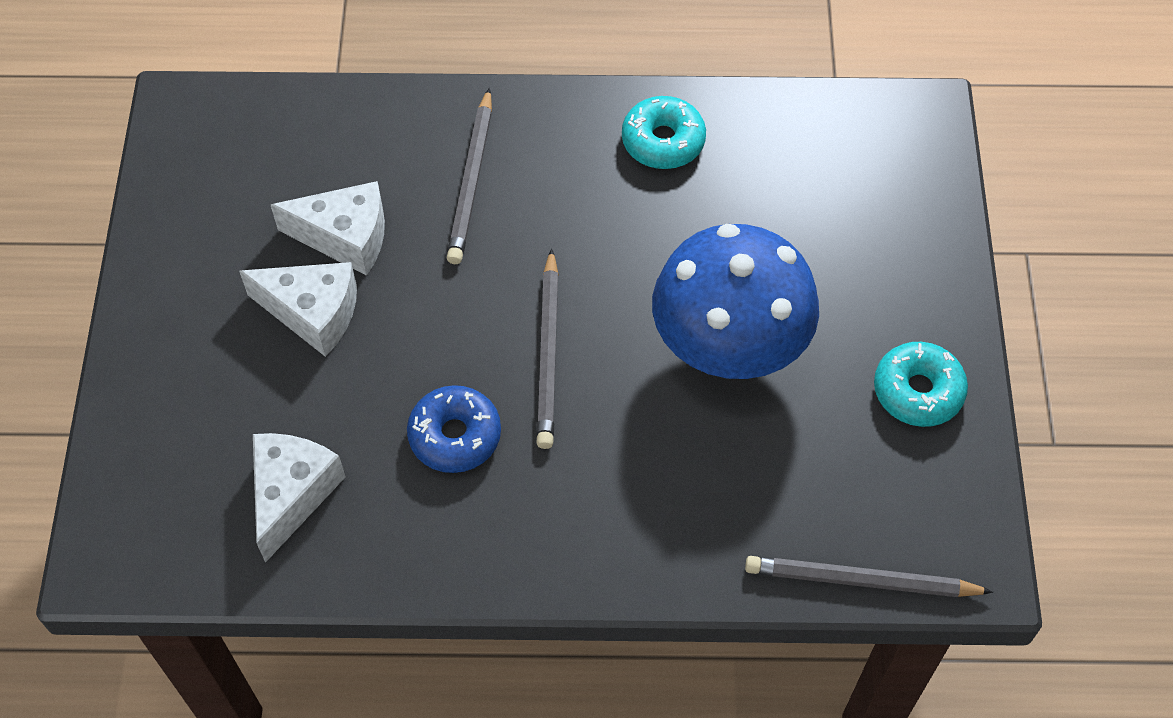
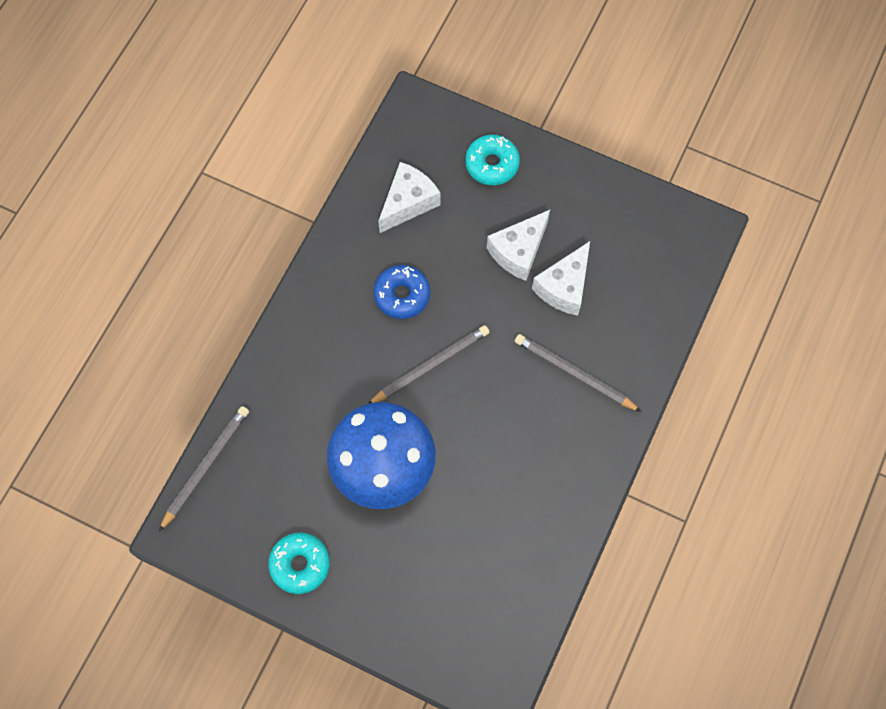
camera: 115 degrees right, 10 degrees up
white cheese [253,433,346,563] -> white cheese turned 90 degrees counterclockwise [378,162,440,233]
grey pencil [536,248,559,449] -> grey pencil turned 120 degrees clockwise [368,325,490,404]
turquoise donut [622,96,706,169] -> turquoise donut moved to [465,134,520,185]

